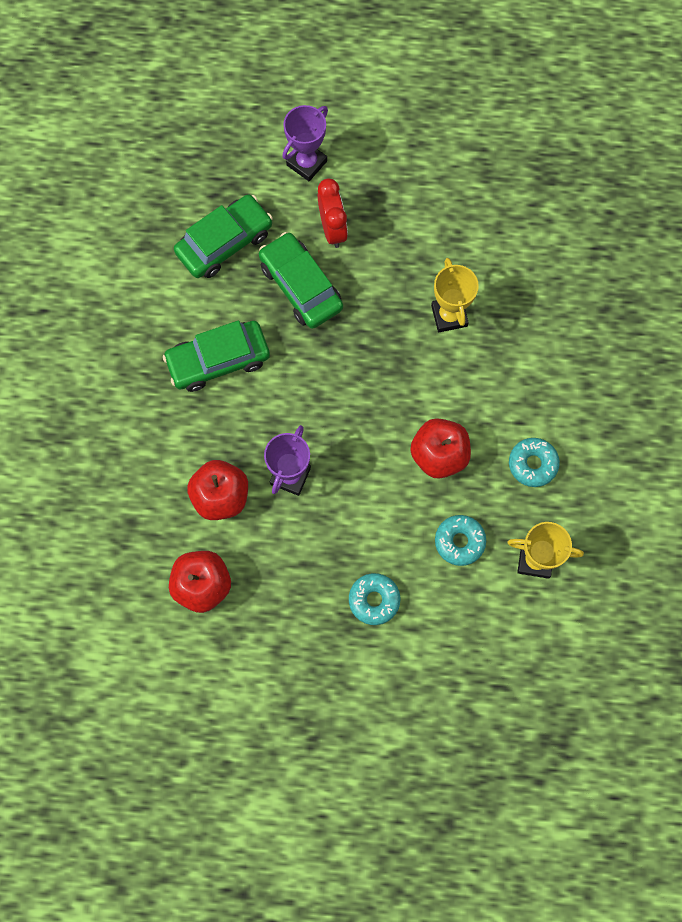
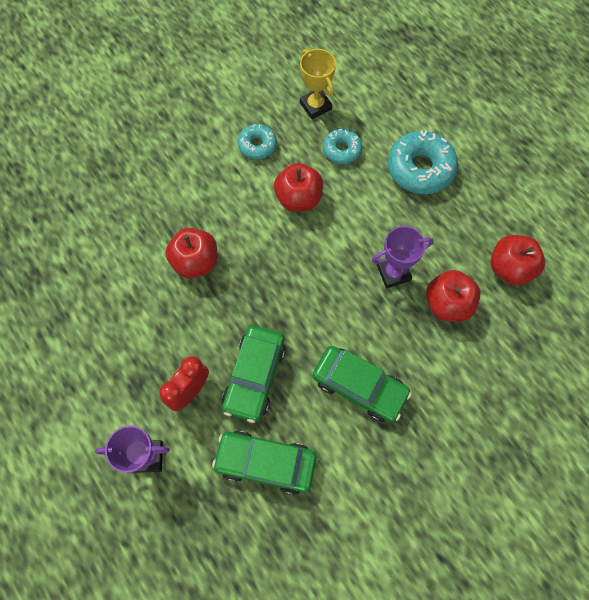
camera: 130 degrees left, 5 degrees down
turquoise donut [349,573,400,625] -> turquoise donut [388,130,458,194], size x1.73
yellow trophy [431,258,479,332] -> red apple [165,228,217,278]

